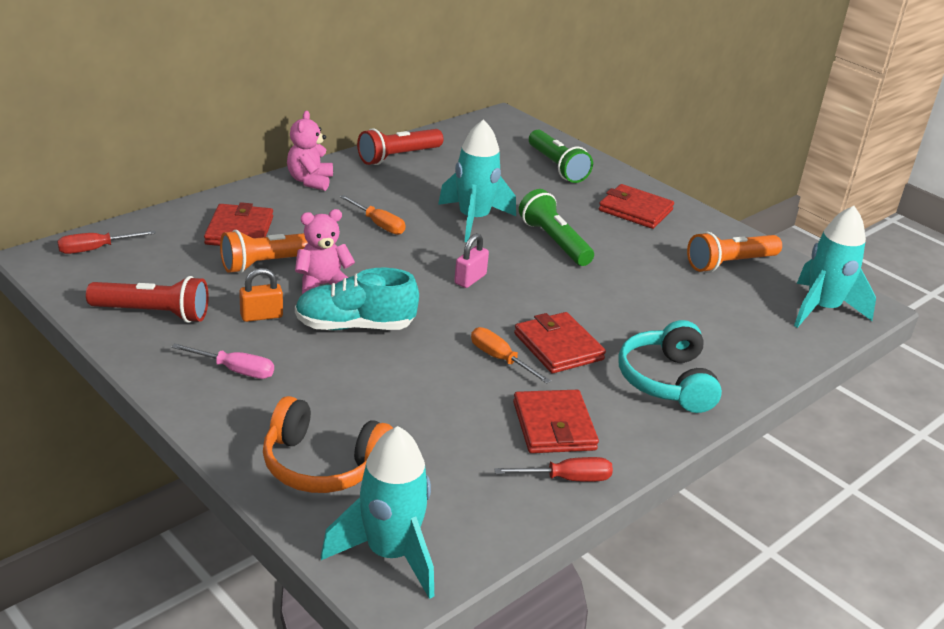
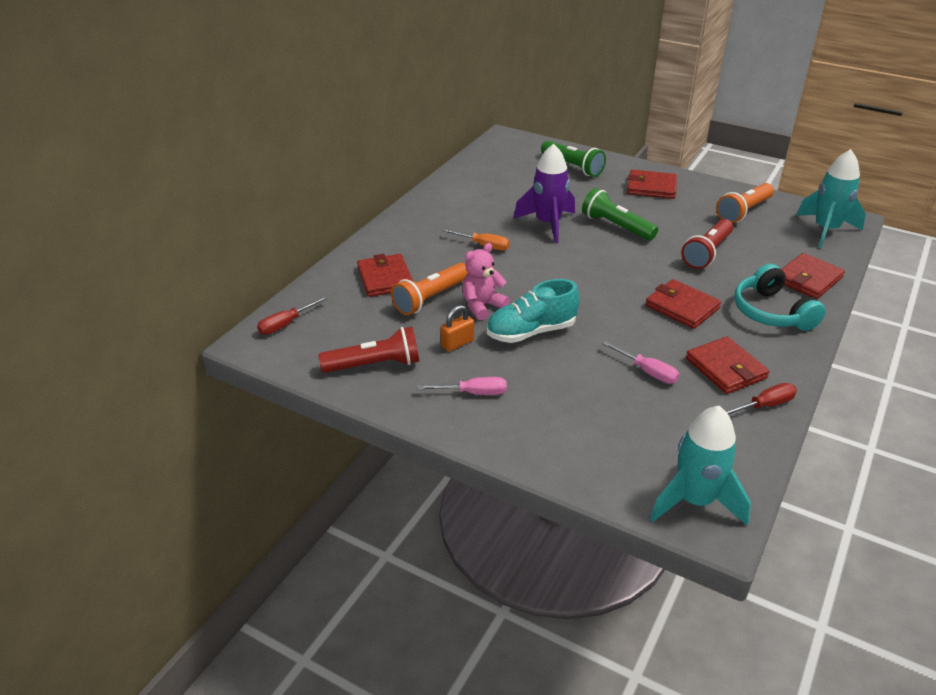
camera: 15 degrees left, 5 degrees up
orange headphones [263,396,393,493] -> none
pink teddy bear [287,111,333,191] -> none
red flashlight [357,128,443,165] -> red flashlight moved to [681,219,733,269]
turquoise rocket [438,119,516,242] -> purple rocket [513,144,575,243]
pink padlock [454,233,489,288] -> none
orange screwdriver [471,327,551,384] -> none
none -> pink screwdriver [602,341,679,384]
none -> red wallet [781,253,845,299]

